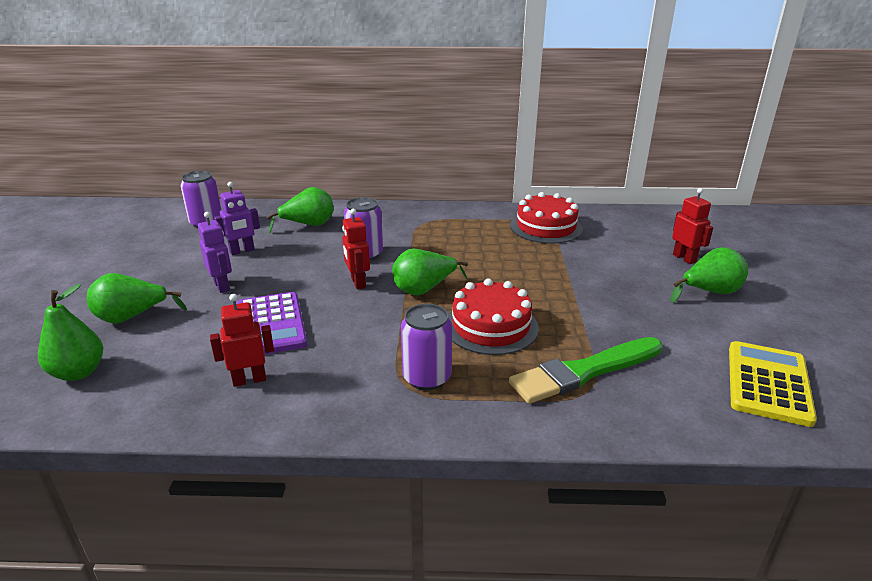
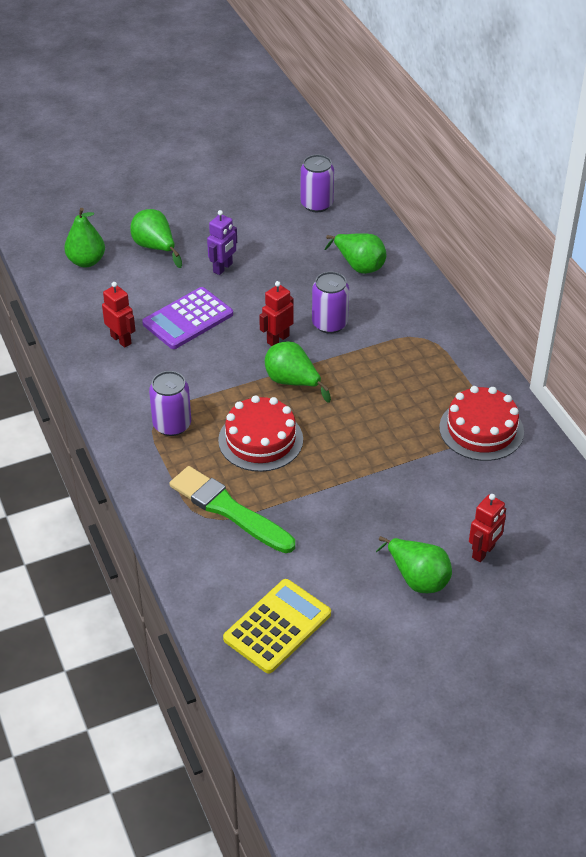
camera: 65 degrees right, 15 degrees up
purple robot [214,182,260,255] -> none
yellow calculator [729,341,817,427] -> yellow calculator turned 45 degrees counterclockwise [223,579,331,673]

